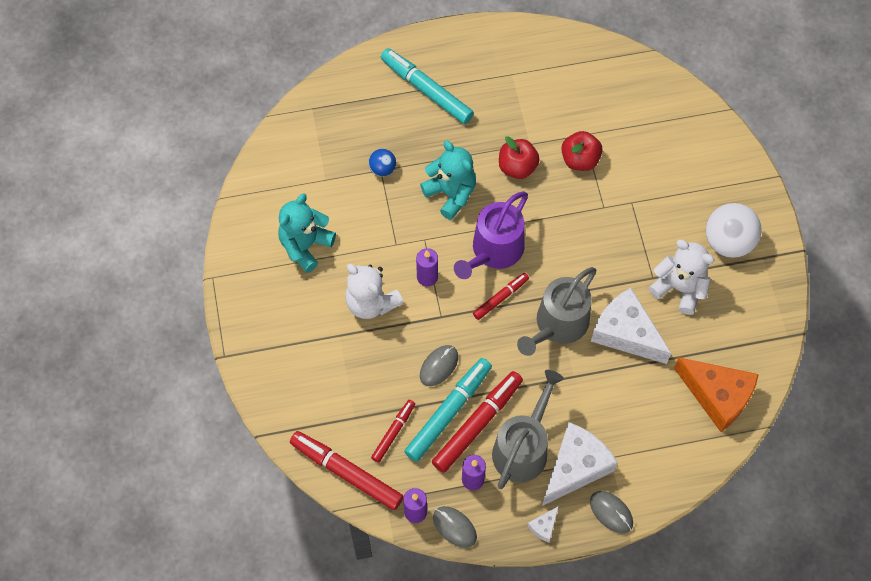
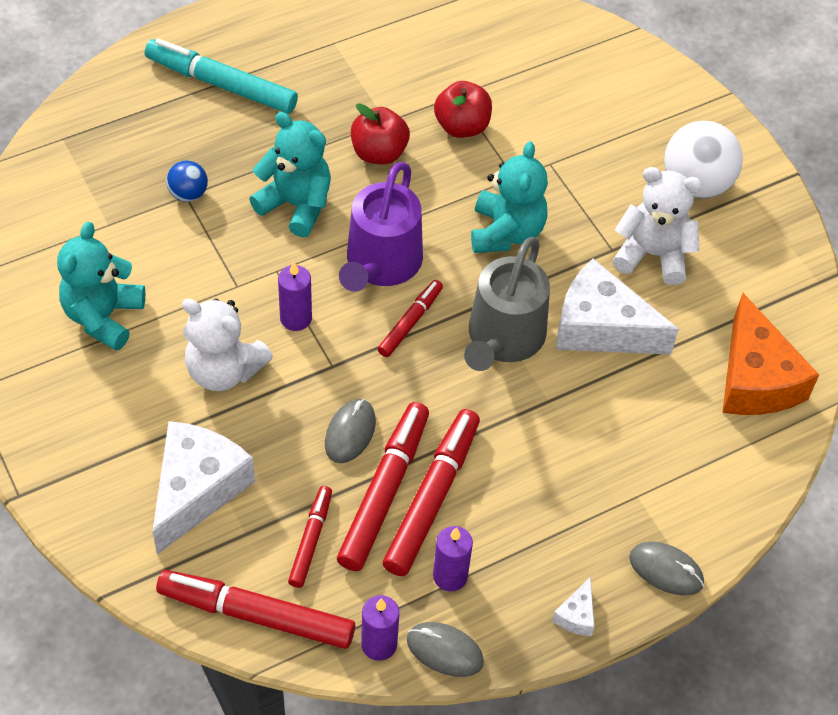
camera: 20 degrees left, 10 degrees down
turquoise marker [404,358,492,462] -> red marker [337,402,429,571]
grey watering can [492,370,564,489] -> none
white cheese [542,422,618,506] -> white cheese moved to [152,421,255,554]
orange cheese [674,357,759,432] -> orange cheese turned 60 degrees clockwise [722,293,819,415]
none -> turquoise teddy bear [471,141,548,253]

